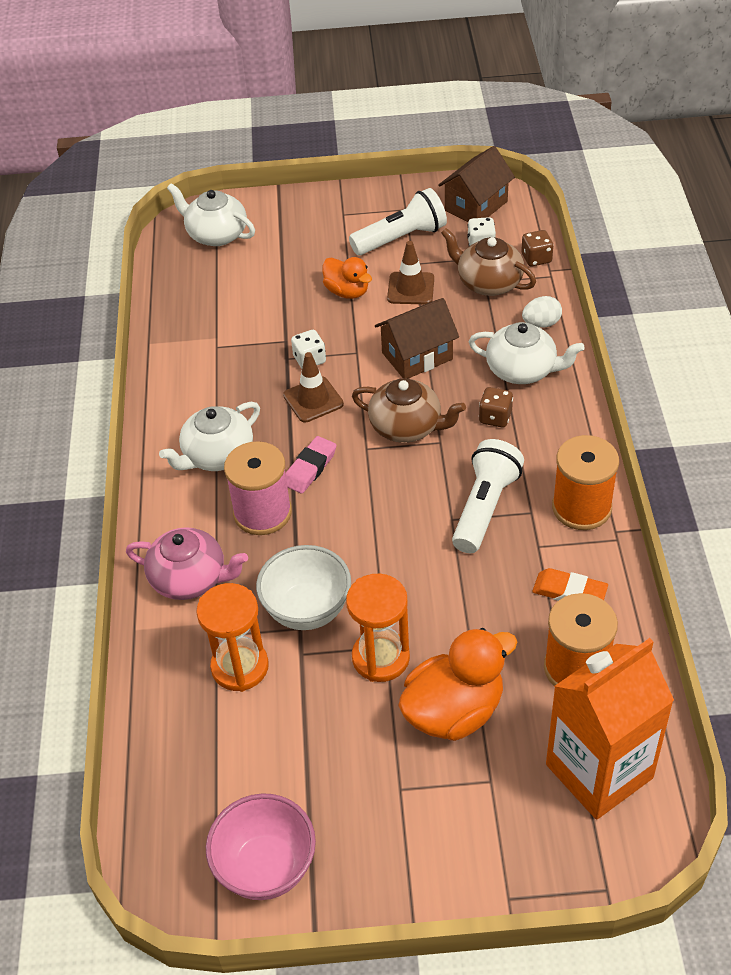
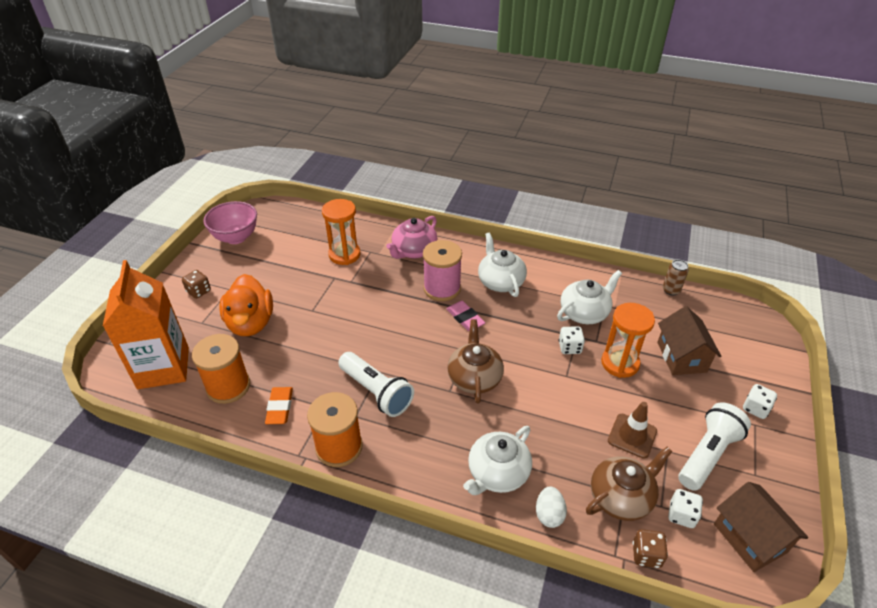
camera: 110 degrees right, 5 degrees down
white teapot [167,183,255,246] -> white teapot moved to [557,270,622,324]
white bowl [256,545,351,630] -> none
brown traffic cone [283,352,344,423] -> none
orange duck [322,257,372,299] -> none
orange hourglass [346,574,410,682] -> orange hourglass moved to [601,303,655,378]
white flashlight [349,188,447,255] -> white flashlight turned 135 degrees counterclockwise [678,402,751,491]
brown teapot [352,378,466,443] -> brown teapot turned 135 degrees clockwise [447,319,504,404]
brown house [375,298,459,379] -> brown house moved to [657,306,722,375]
brown dice [479,387,513,427] -> brown dice moved to [182,270,211,299]
orange eraser [532,568,608,601] -> orange eraser turned 45 degrees counterclockwise [265,387,293,424]
none -> brown can [663,260,689,296]
none -> white dice [743,384,777,419]

